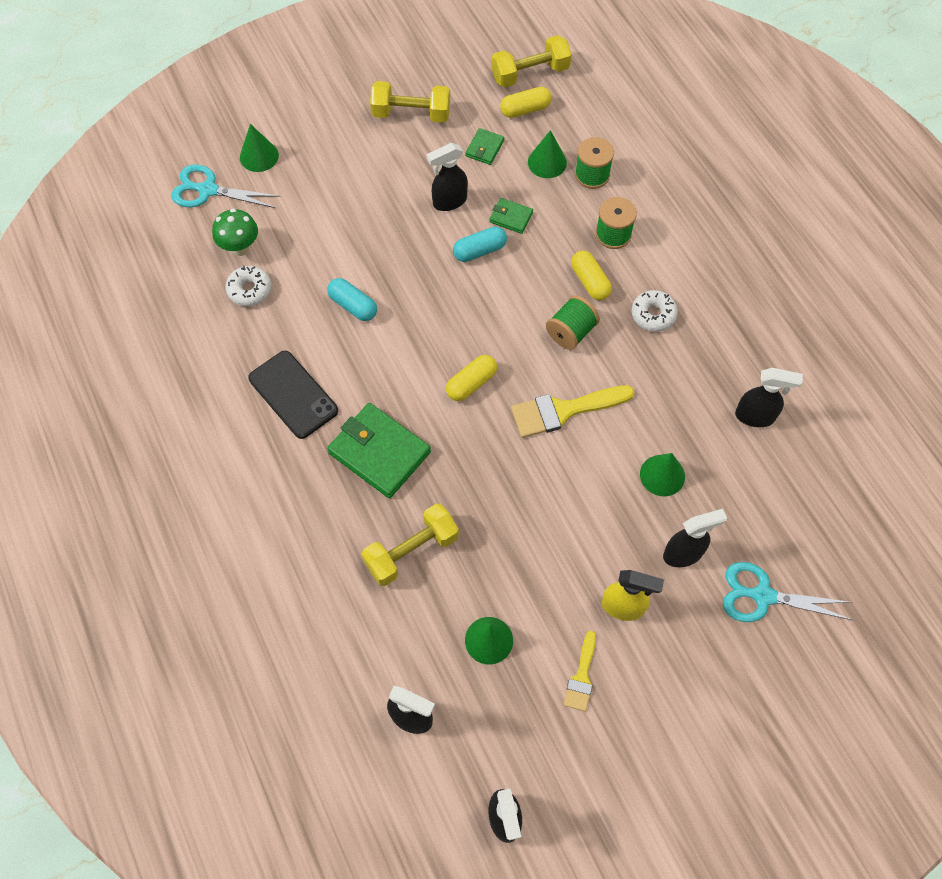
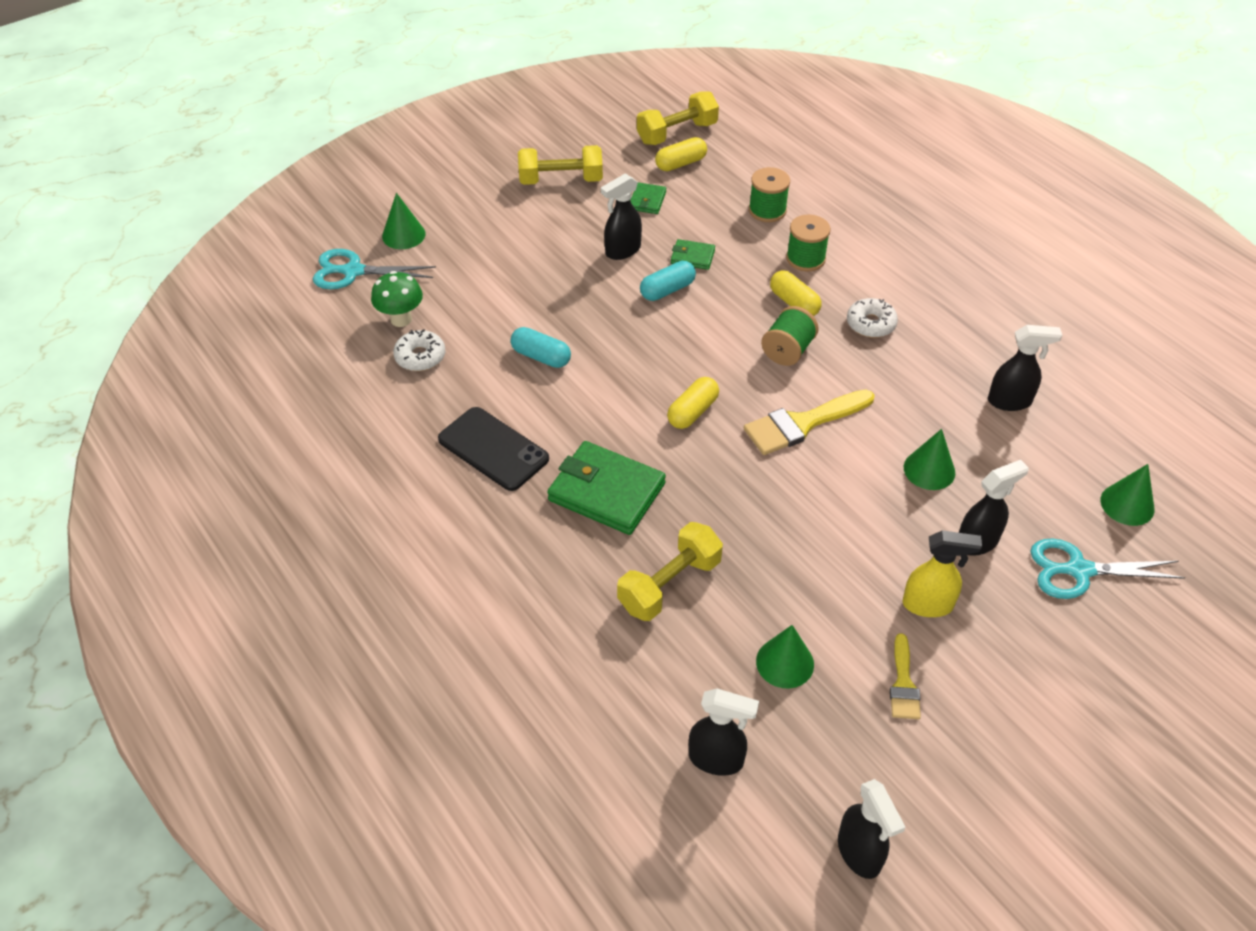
camera: 10 degrees left, 15 degrees down
green cone [528,130,567,178] -> green cone moved to [1100,464,1154,526]

